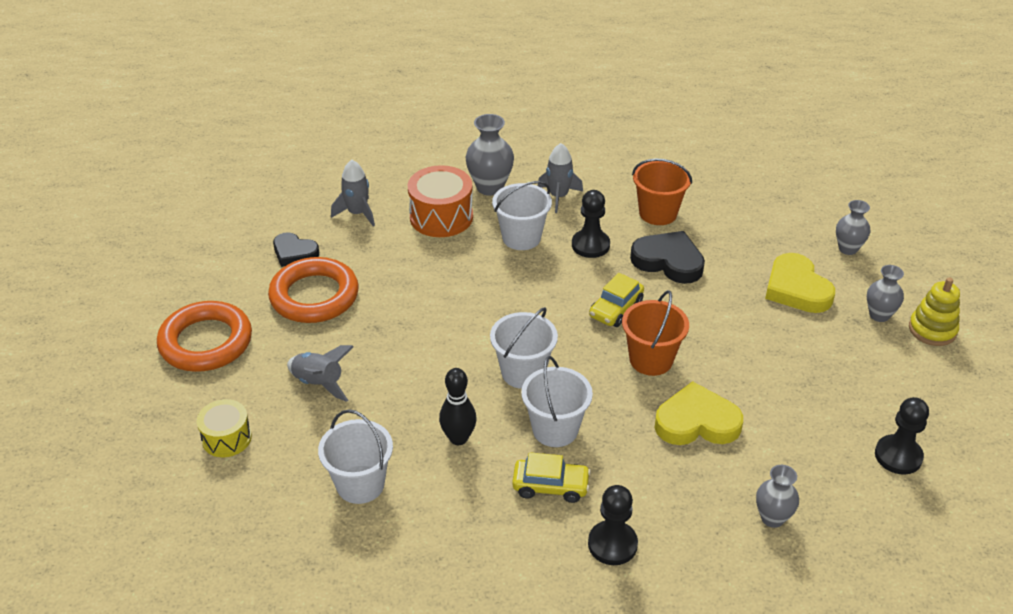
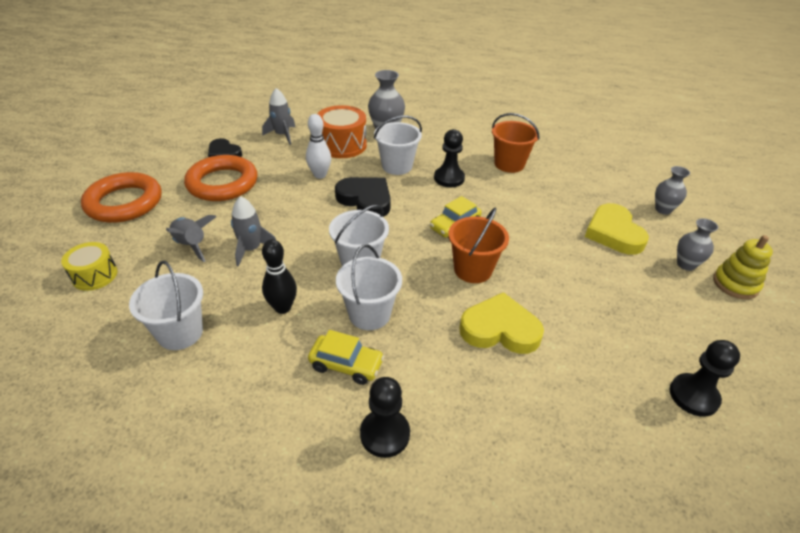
camera: 10 degrees right, 0 degrees up
grey rocket [538,143,583,213] -> grey rocket moved to [231,196,276,267]
black heart [630,231,705,284] -> black heart moved to [335,177,391,217]
grey vase [756,465,799,528] -> none
none -> white bowling pin [306,114,331,179]

